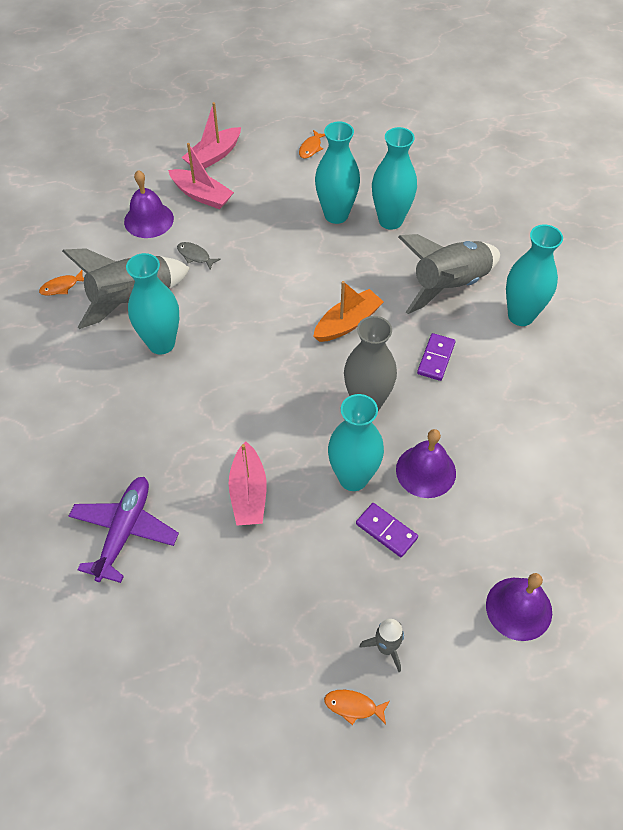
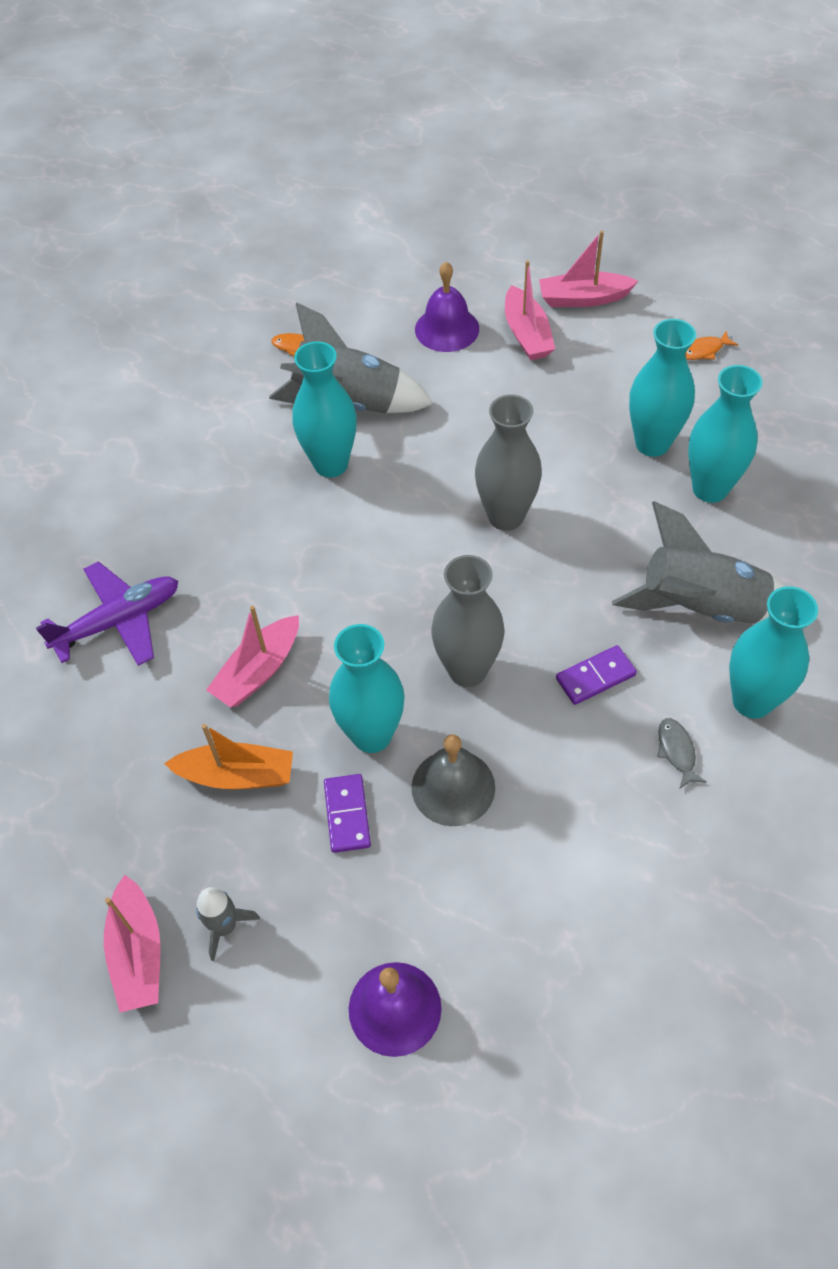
camera: 45 degrees right, 0 degrees up
grey fish [177,242,221,269] -> grey fish moved to [657,718,707,789]
orange boat [313,281,384,342] -> orange boat moved to [164,724,293,789]
orange fish [324,690,390,725] -> pink boat [104,875,161,1012]
purple bell [396,429,456,498] -> grey bell [412,734,495,826]
none -> grey vase [475,395,542,531]

